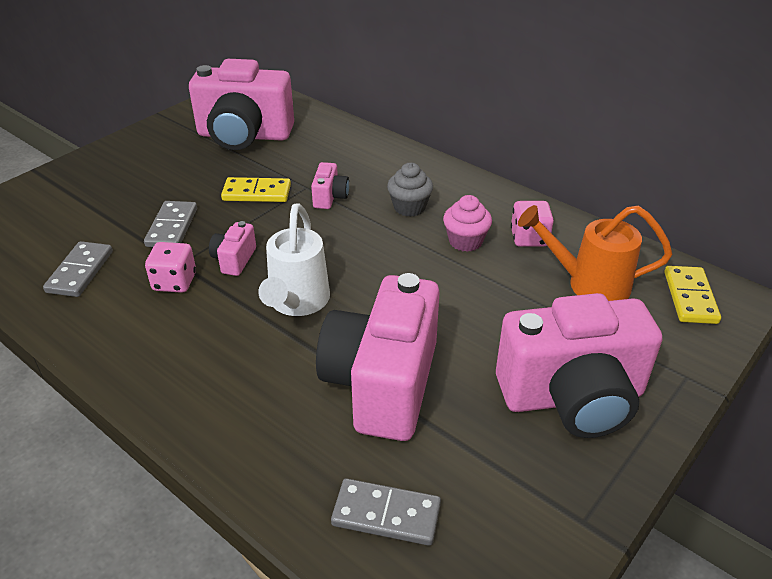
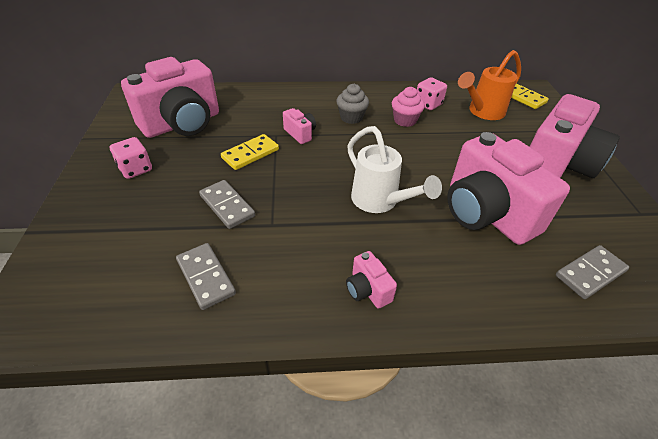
camera: 45 degrees left, 5 degrees up
pink dice [145,242,196,293] -> pink dice moved to [110,137,152,179]
pink camera [209,221,256,276] -> pink camera moved to [346,251,397,309]

